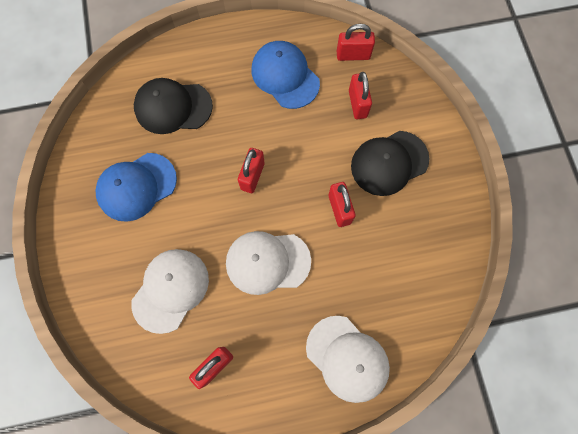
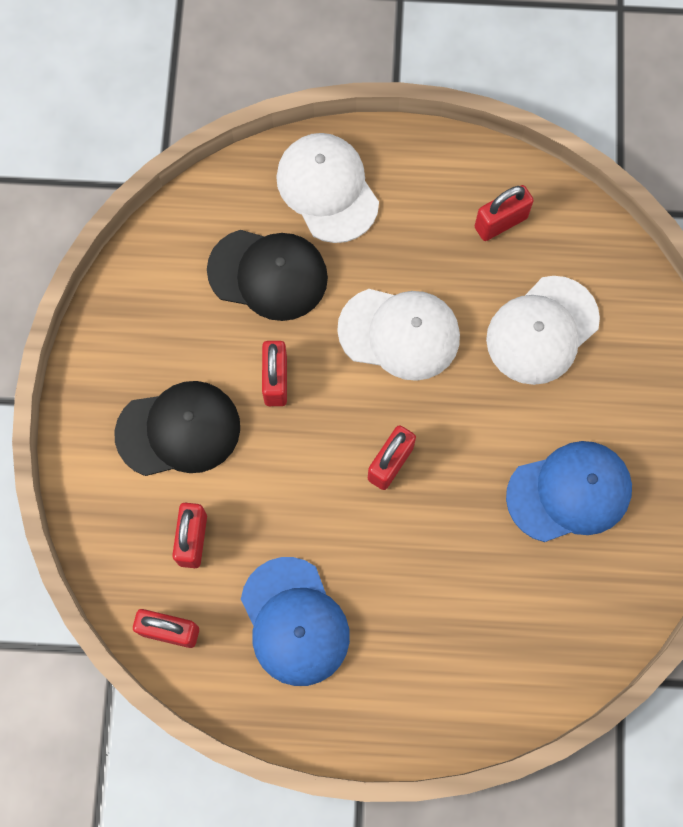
camera: 165 degrees left, 0 degrees up
black cap [134,78,213,134] -> black cap moved to [207,230,328,321]

